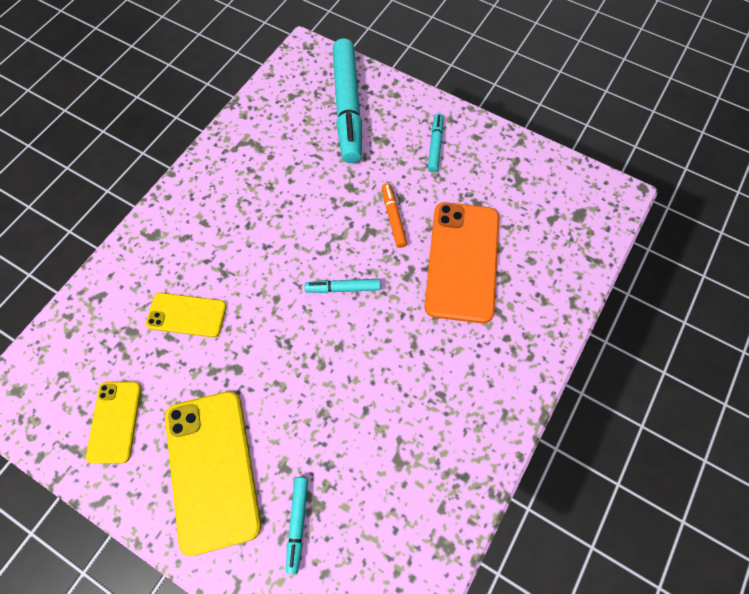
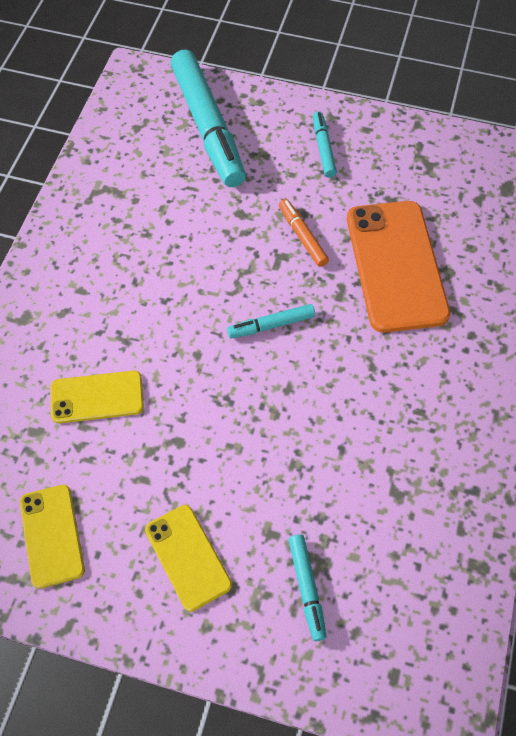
camera: 15 degrees left, 5 degrees down
yellow phone [165,391,261,556] -> yellow phone [145,505,232,612], size x0.56

